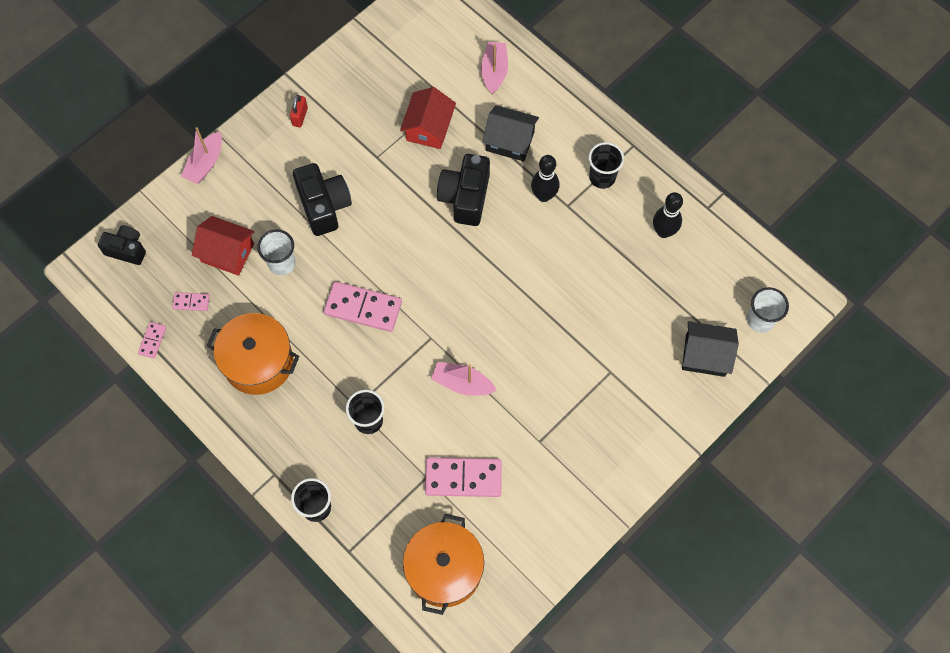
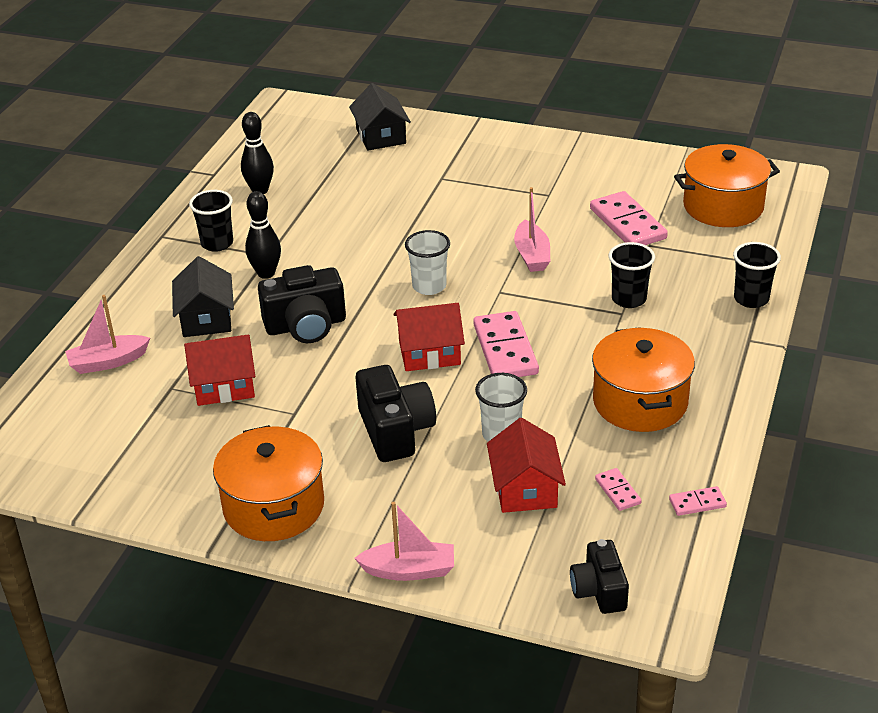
camera: 115 degrees left, 30 degrees down
red padlock [290,95,308,127] -> orange pot [213,425,324,541]
black camera [293,163,352,236] -> black camera turned 120 degrees clockwise [356,365,436,462]
white cup [747,287,789,333] -> white cup moved to [405,230,450,295]
none -> red house [393,303,465,371]

